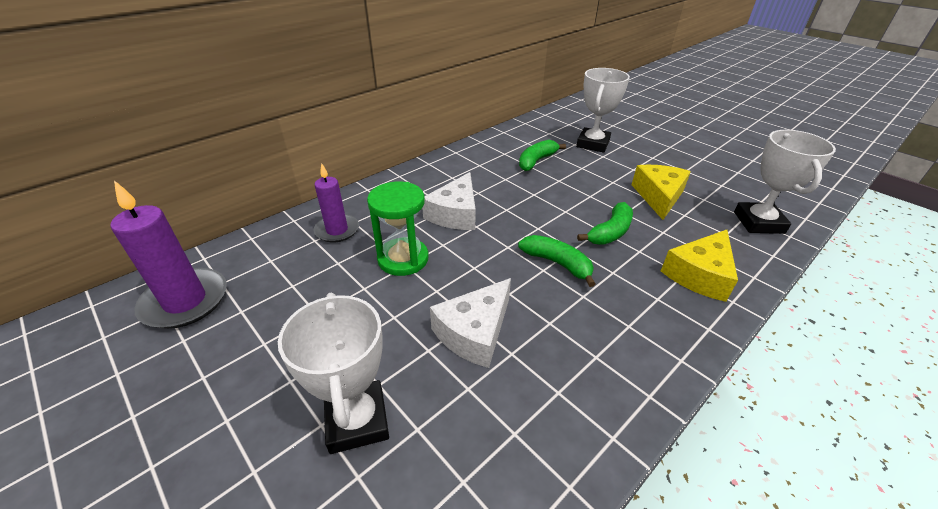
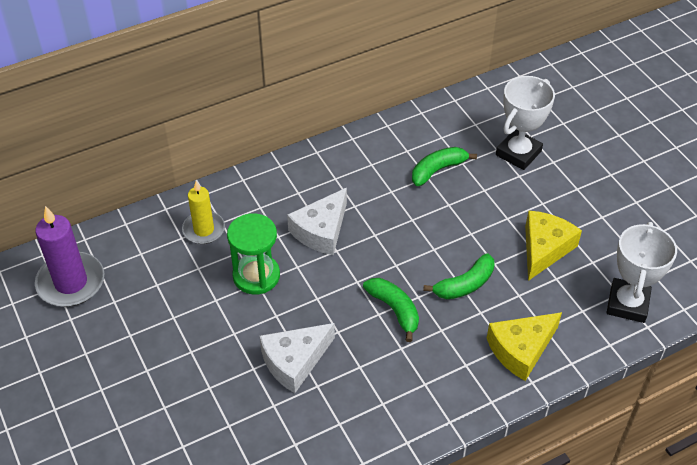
camera: 15 degrees right, 10 degrees up
white trophy [278,292,389,454] -> none
purple candle [313,163,359,243] -> yellow candle [182,181,225,244]

